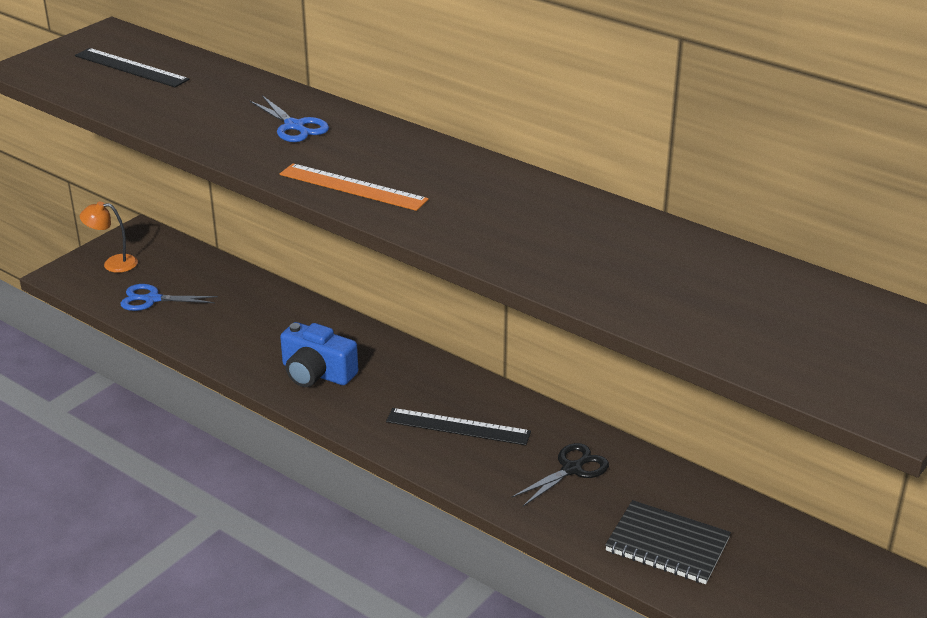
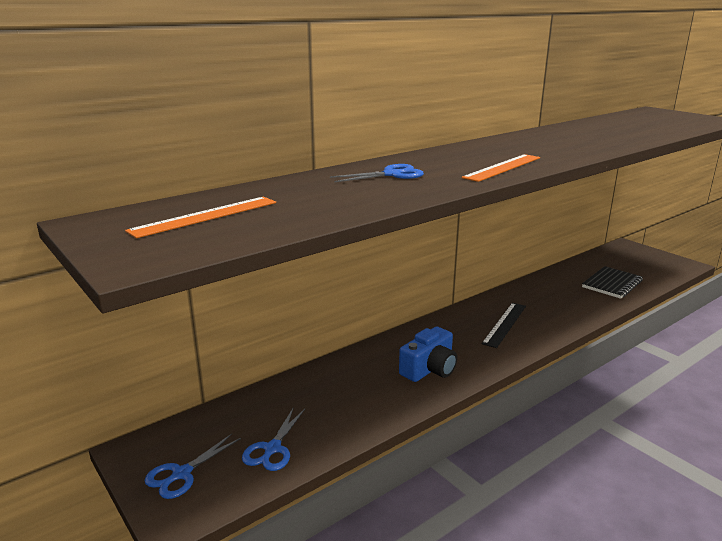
camera: 75 degrees left, 10 degrees down
black ruler [75,48,190,87] -> orange ruler [125,197,276,238]
orange lamp [80,201,138,273] -> blue scissors [144,434,241,499]
black scissors [512,443,609,506] -> none

